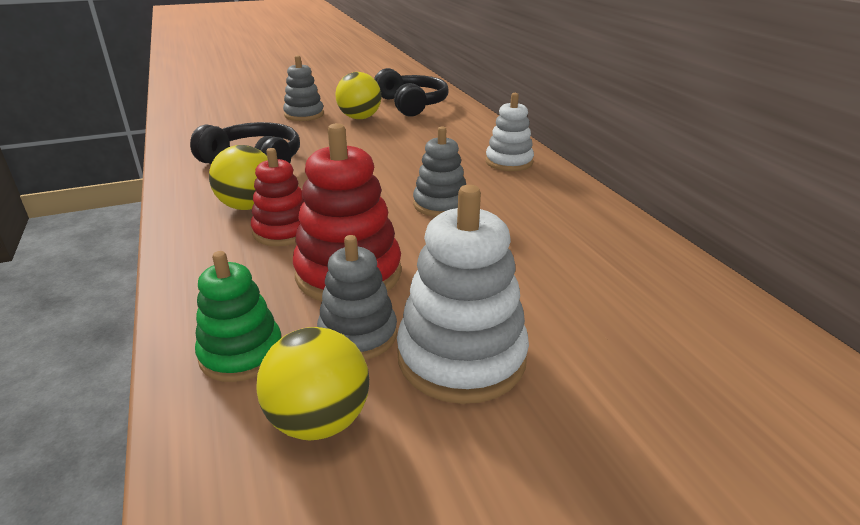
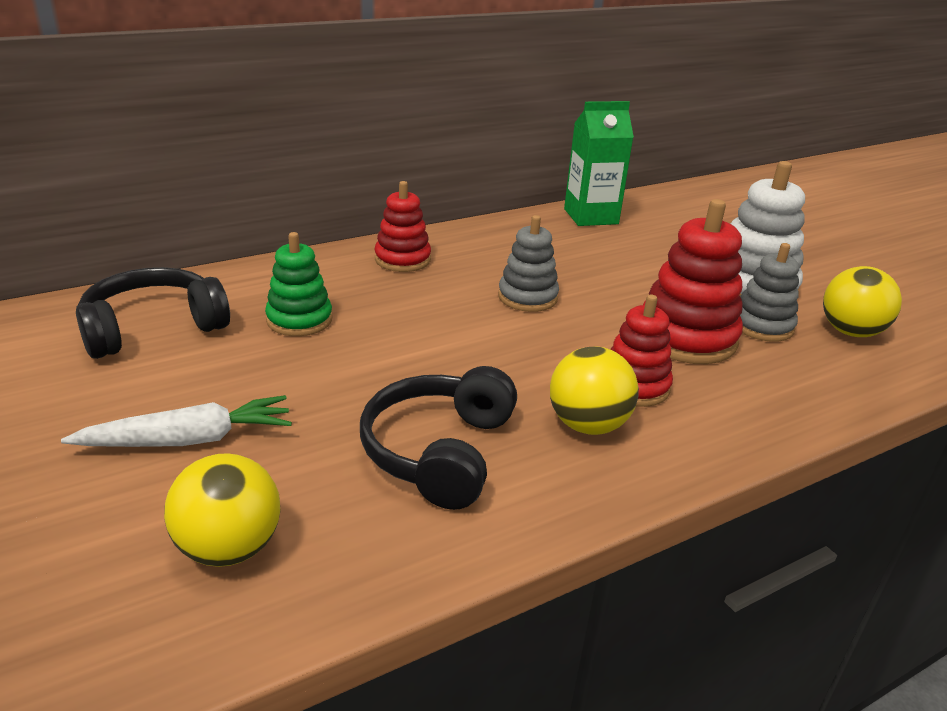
camera: 100 degrees left, 0 degrees up
green stacking toy [195,251,281,382] -> green stacking toy moved to [265,232,332,336]
grey stacking toy [283,55,324,121] -> white carrot [61,395,292,447]
yellow ball [336,72,381,119] -> yellow ball moved to [164,453,281,567]
white stacking toy [486,93,534,171] -> red stacking toy [375,181,431,272]
none -> green carton [564,101,634,226]

